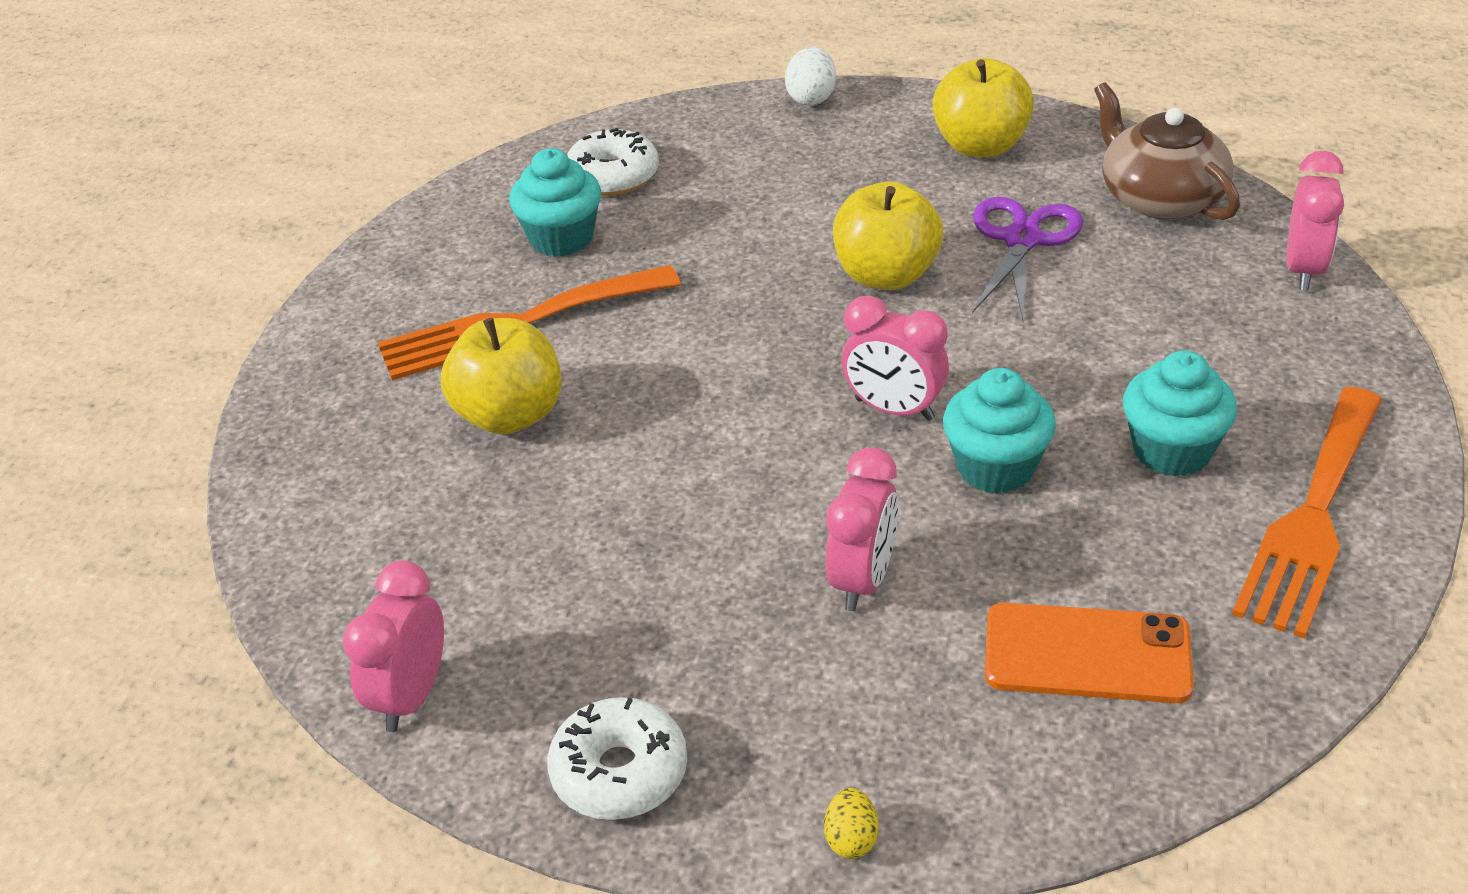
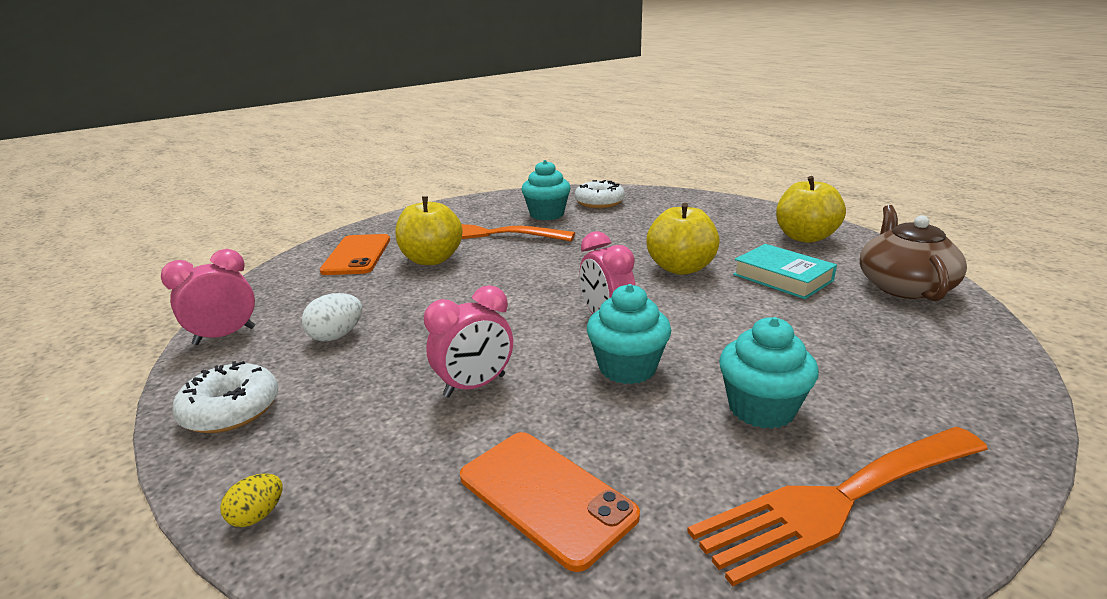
camera: 35 degrees right, 15 degrees down
white egg [785,47,836,106] -> white egg moved to [302,293,362,341]
purple scissors [972,197,1083,320] -> turquoise book [733,244,837,299]
pink clock [1286,150,1344,290] -> none
none -> orange phone [320,234,390,275]

